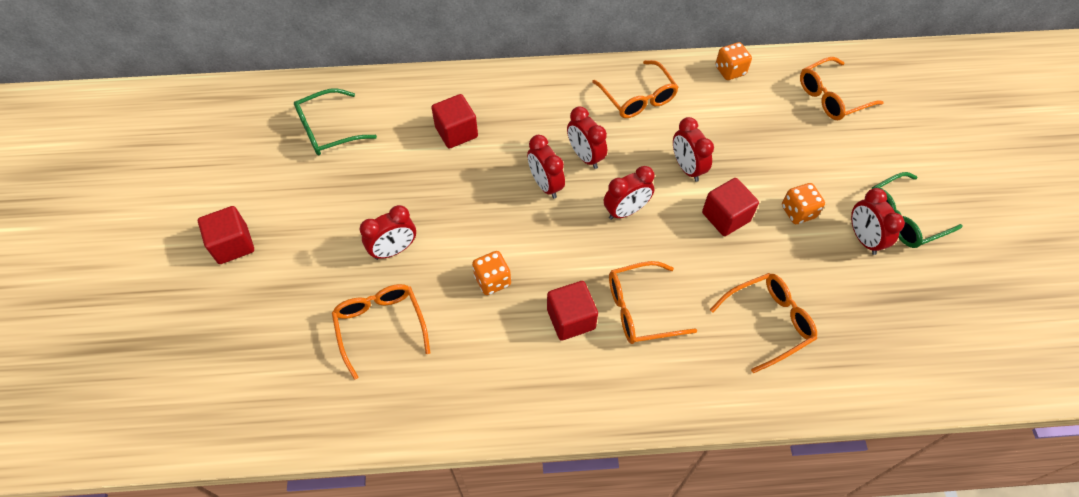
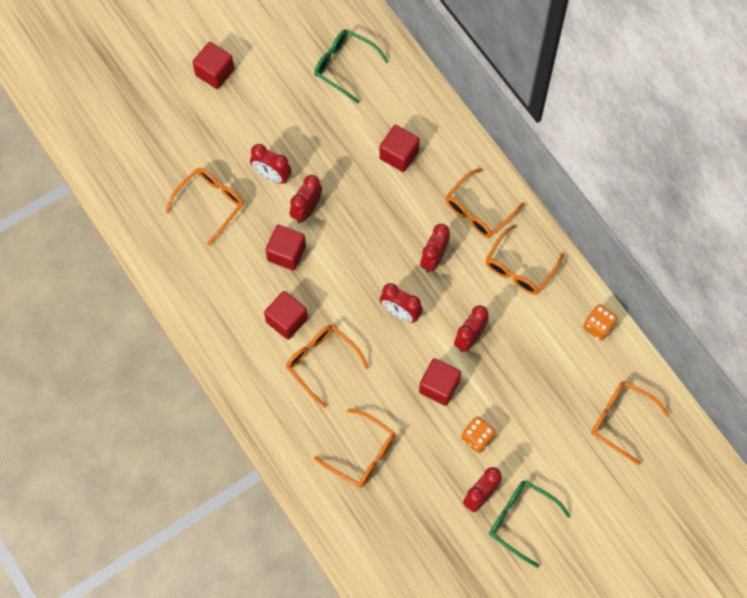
camera: 60 degrees right, 10 degrees up
orange dice [472,251,511,295] -> red cube [266,225,306,271]
red clock [527,135,565,199] -> red clock moved to [290,175,322,223]
none -> orange glasses [446,168,524,238]

